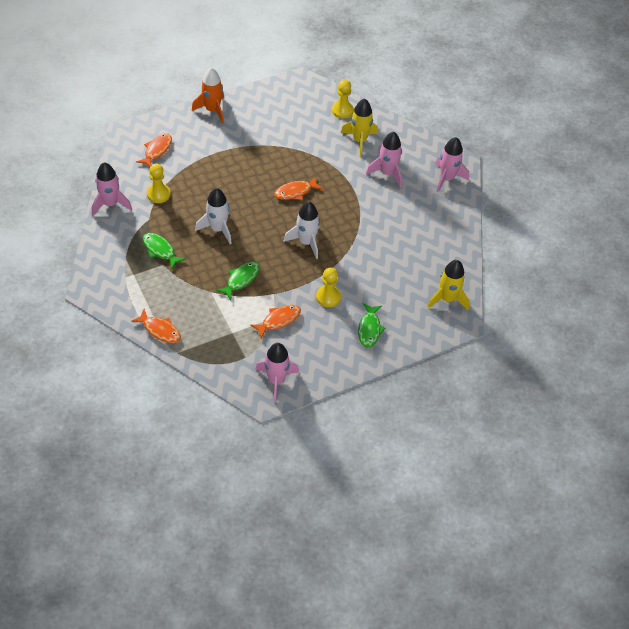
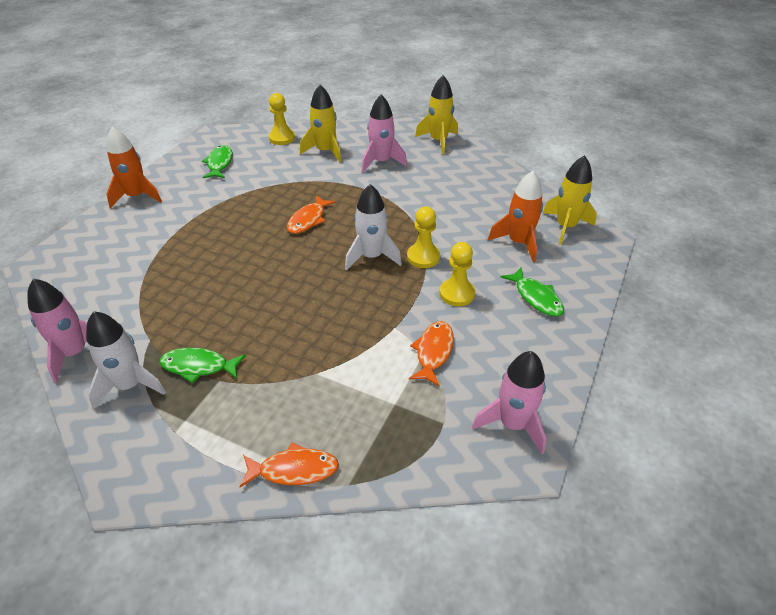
camera: 35 degrees left, 10 degrees down
orange fish [136,133,172,167] -> none
yellow pawn [147,163,171,203] -> yellow pawn moved to [407,206,440,268]
white rocket [195,188,232,244] -> white rocket moved to [86,311,166,409]
green fish [216,262,259,300] -> green fish moved to [202,145,233,178]
pink rocket [435,137,469,193] -> yellow rocket [415,75,458,155]
none -> orange rocket [488,171,543,262]

